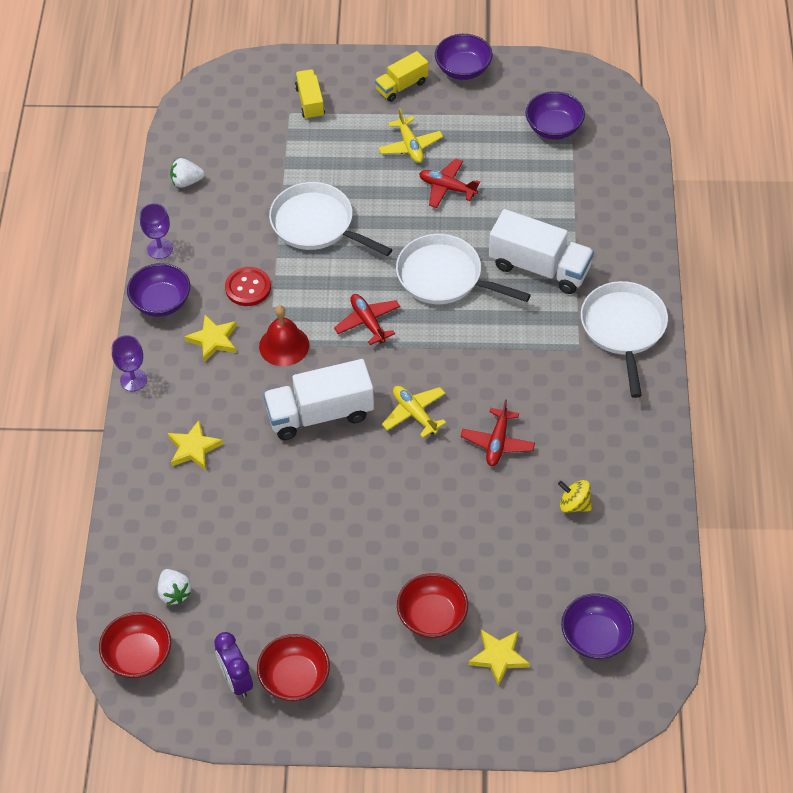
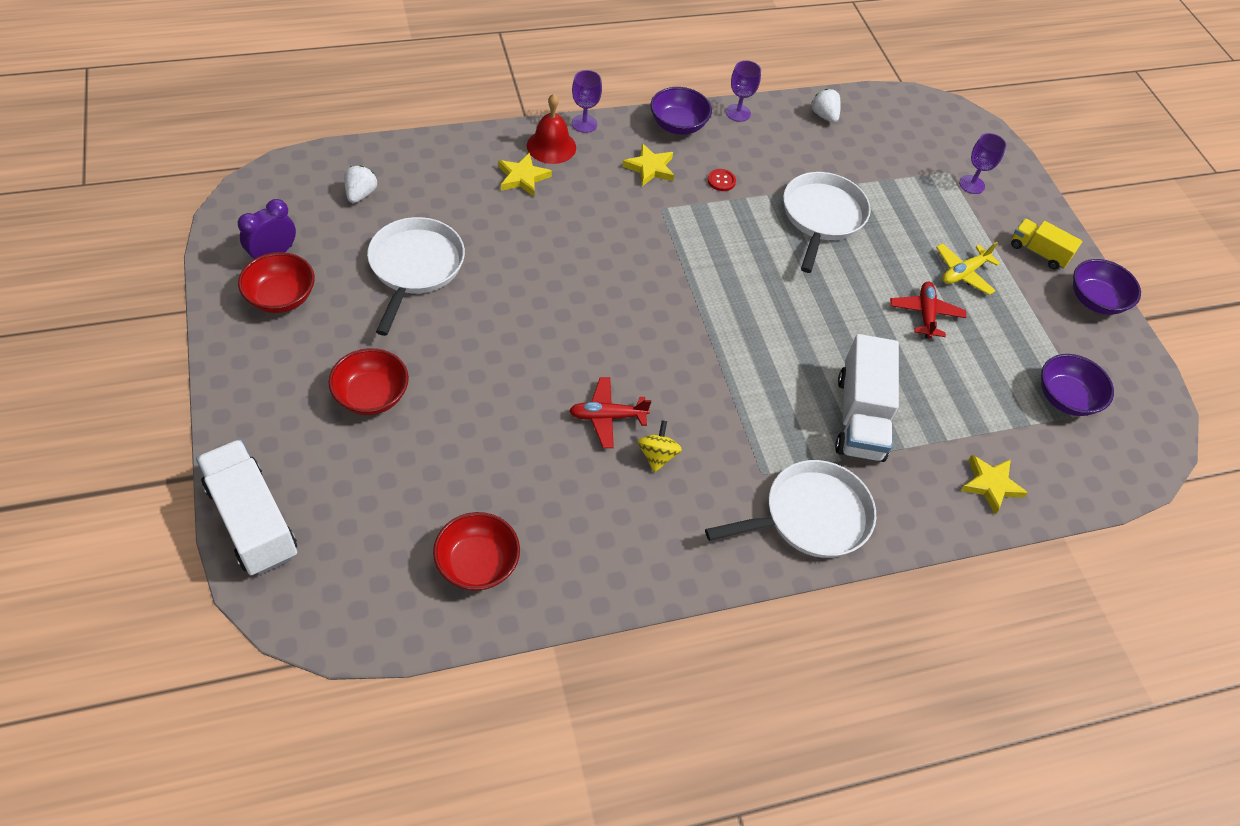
camera: 65 degrees right, 0 degrees up
red bowl [99,612,171,678] -> red bowl moved to [433,512,520,591]
white strawberry [158,569,191,604] -> white strawberry turned 150 degrees clockwise [344,166,377,203]
red button [225,267,271,306] -> red button [708,169,736,191], size x0.61
red bell [259,305,309,366] -> red bell moved to [527,94,576,164]
white truck [263,359,374,440] -> white truck moved to [196,439,297,575]
yellow truck [295,69,325,120] -> purple goblet [959,133,1006,194]
red plane [334,294,400,345] -> none
yellow plane [382,386,446,438] -> none
white pan [396,234,531,304] -> white pan moved to [367,217,465,336]
yellow star [469,630,530,686] -> yellow star moved to [961,455,1028,514]
yellow spinning top [558,480,592,513] -> yellow spinning top moved to [638,420,682,473]
purple bowl [561,593,634,659] -> none

